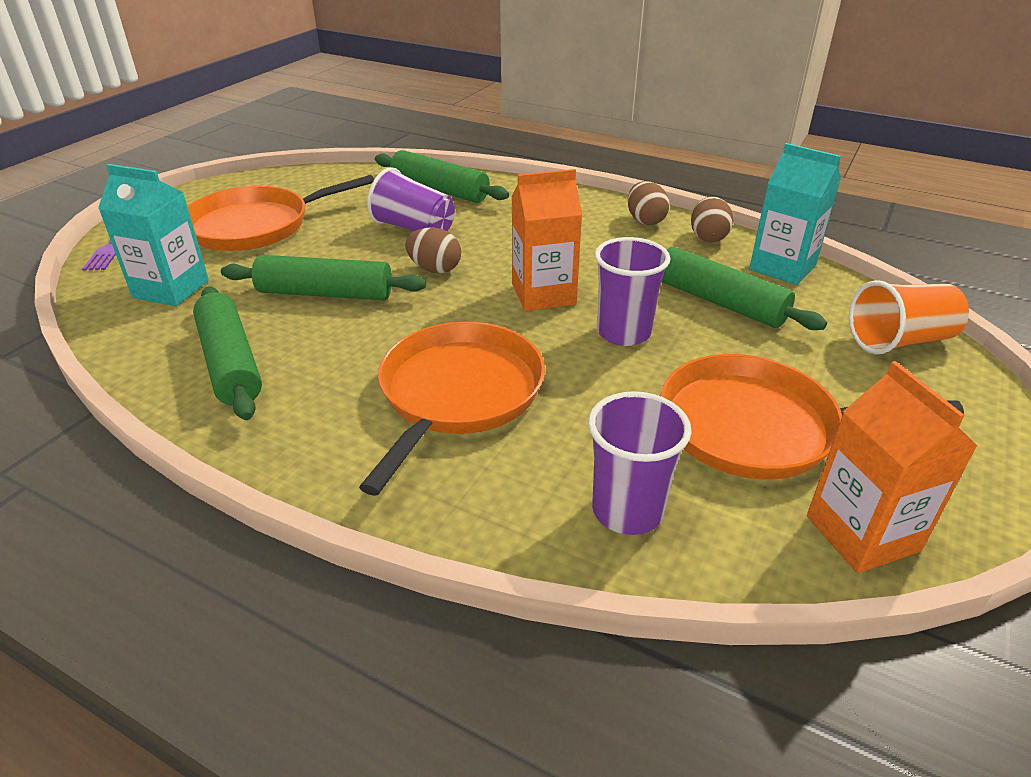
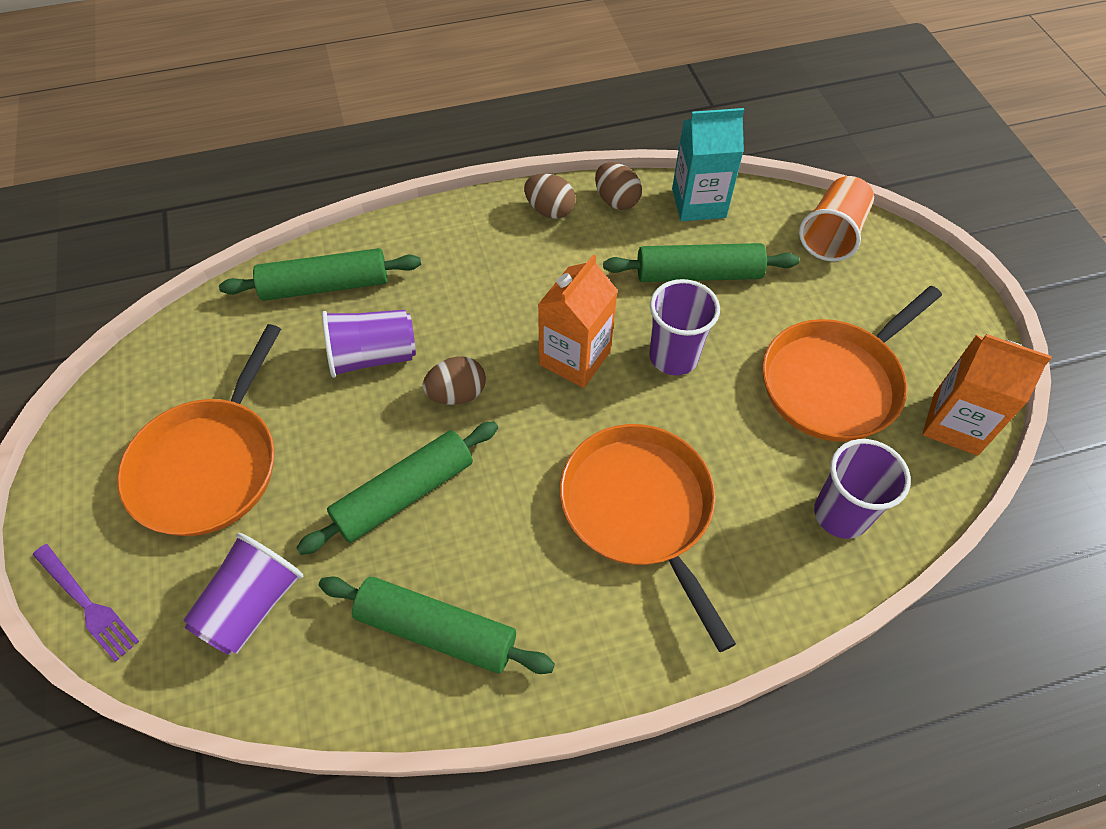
camera: 45 degrees left, 20 degrees up
turquoise carton [98,164,209,306] -> purple cup [183,533,303,655]

